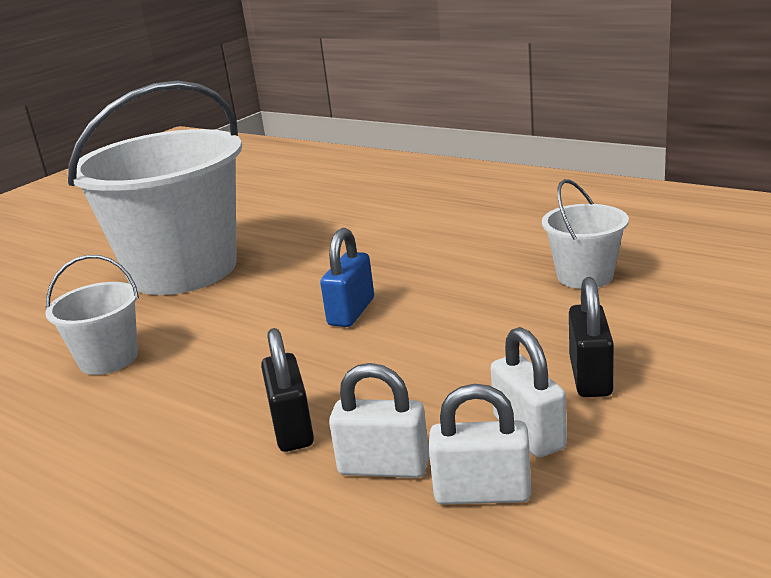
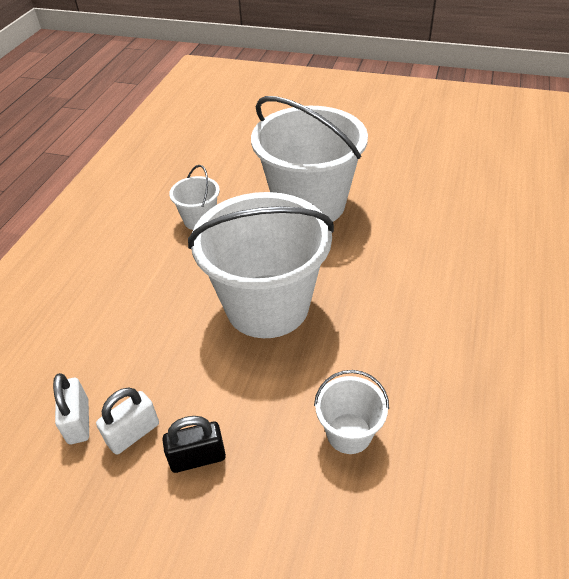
camera: 70 degrees right, 20 degrees up
black padlock [261,328,314,452] -> none
blue padlock [320,228,374,327] -> white bucket [188,192,334,338]
white padlock [329,363,429,478] -> none

